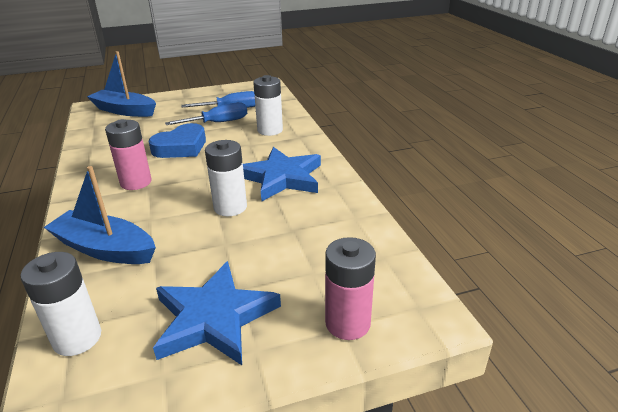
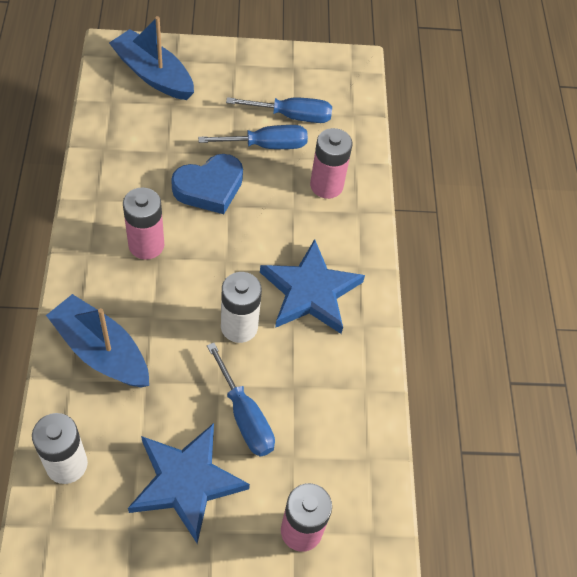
camera: 10 degrees right, 25 degrees up
white battery [253,75,283,136] -> pink battery [310,128,352,199]
none -> blue screwdriver [207,343,275,457]

